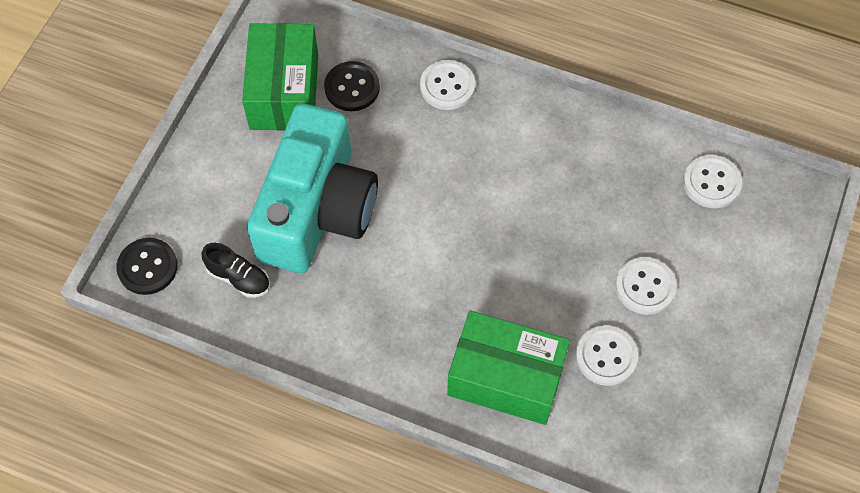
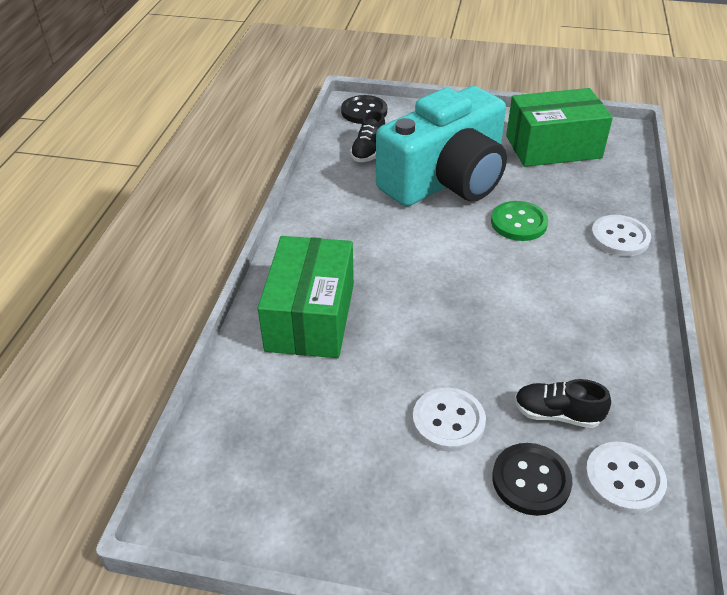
camera: 80 degrees right, 20 degrees down
turquoise camera [247,104,378,273] -> turquoise camera turned 45 degrees counterclockwise [376,86,507,206]
black button [324,61,380,111] -> black button moved to [492,443,573,516]
white button [576,325,638,386] -> none
none -> green button [491,201,548,241]
none -> black shoe [515,379,611,428]

